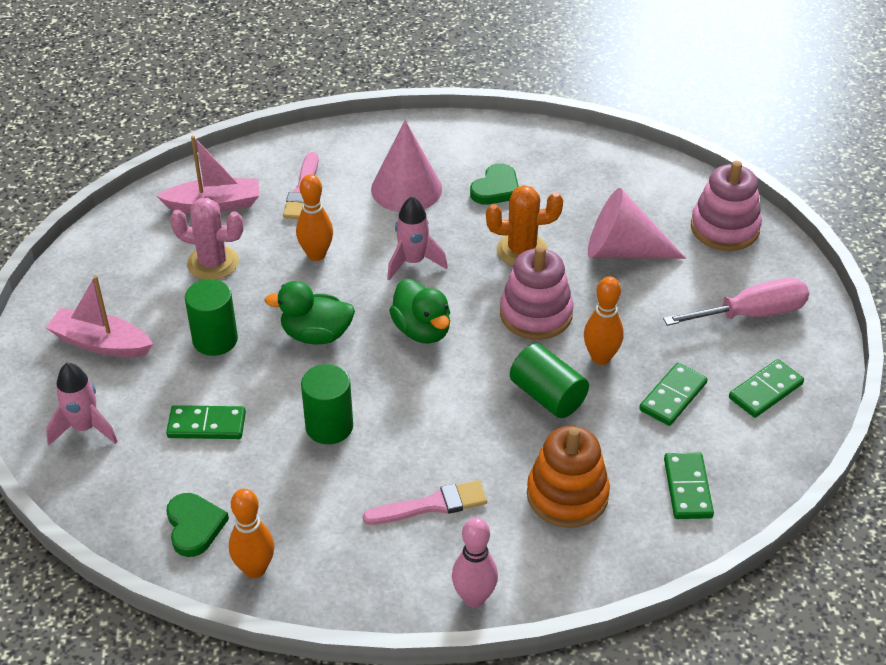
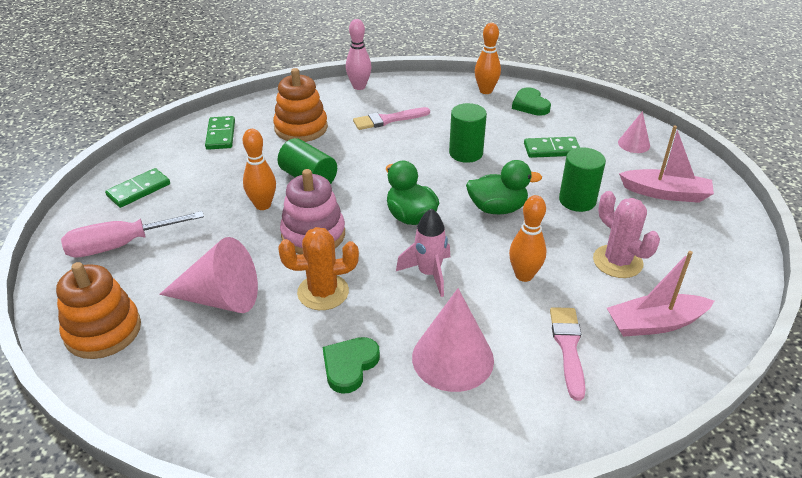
camera: 175 degrees right, 5 degrees down
pink rocket [46,363,118,445] -> pink cone [618,111,650,153]
pink cactus [170,198,243,280] -> pink cactus turned 45 degrees clockwise [593,191,660,278]
green domino [639,363,708,426] -> none
pink stacking toy [691,161,762,251] -> orange stacking toy [56,262,141,359]

